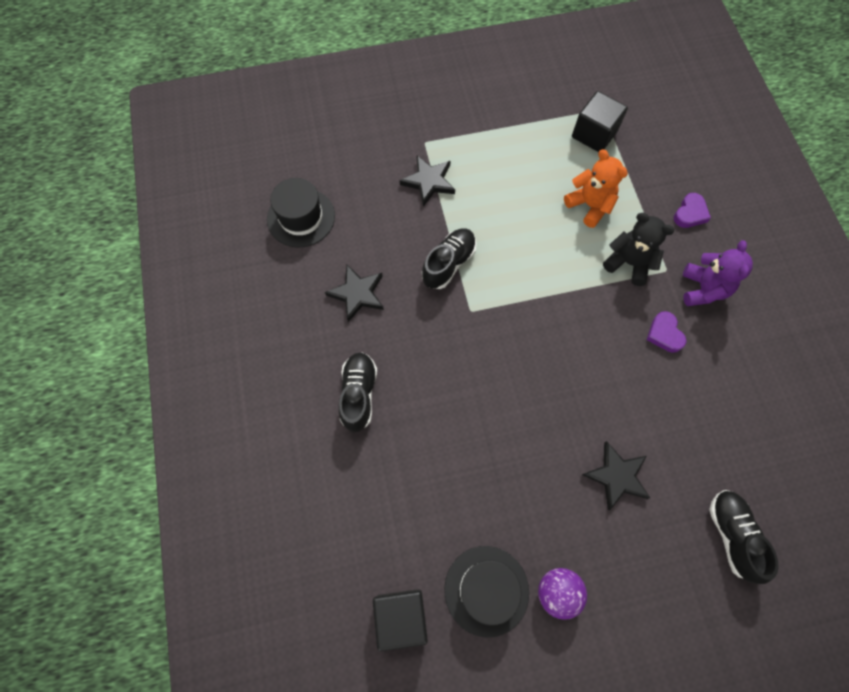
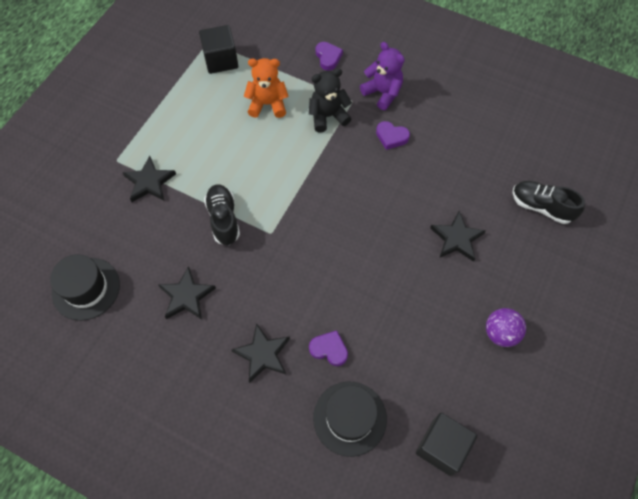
camera: 50 degrees left, 5 degrees down
black shoe [339,353,377,432] -> black star [231,323,290,383]
black hat [444,546,529,637] -> black hat moved to [313,381,387,457]
none -> purple heart [309,330,348,366]

